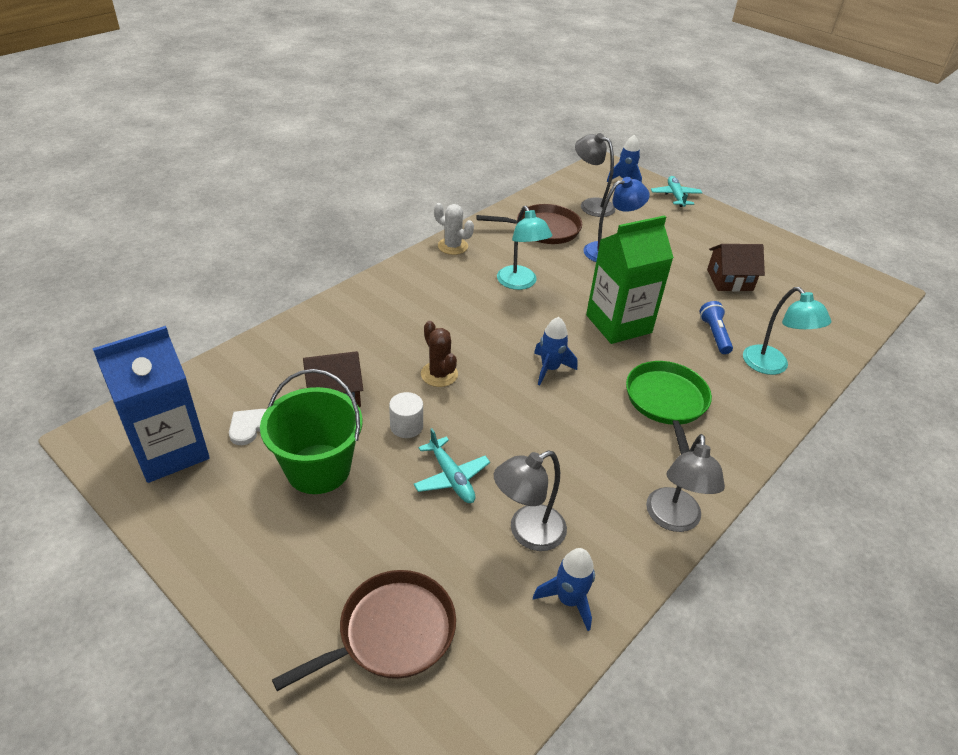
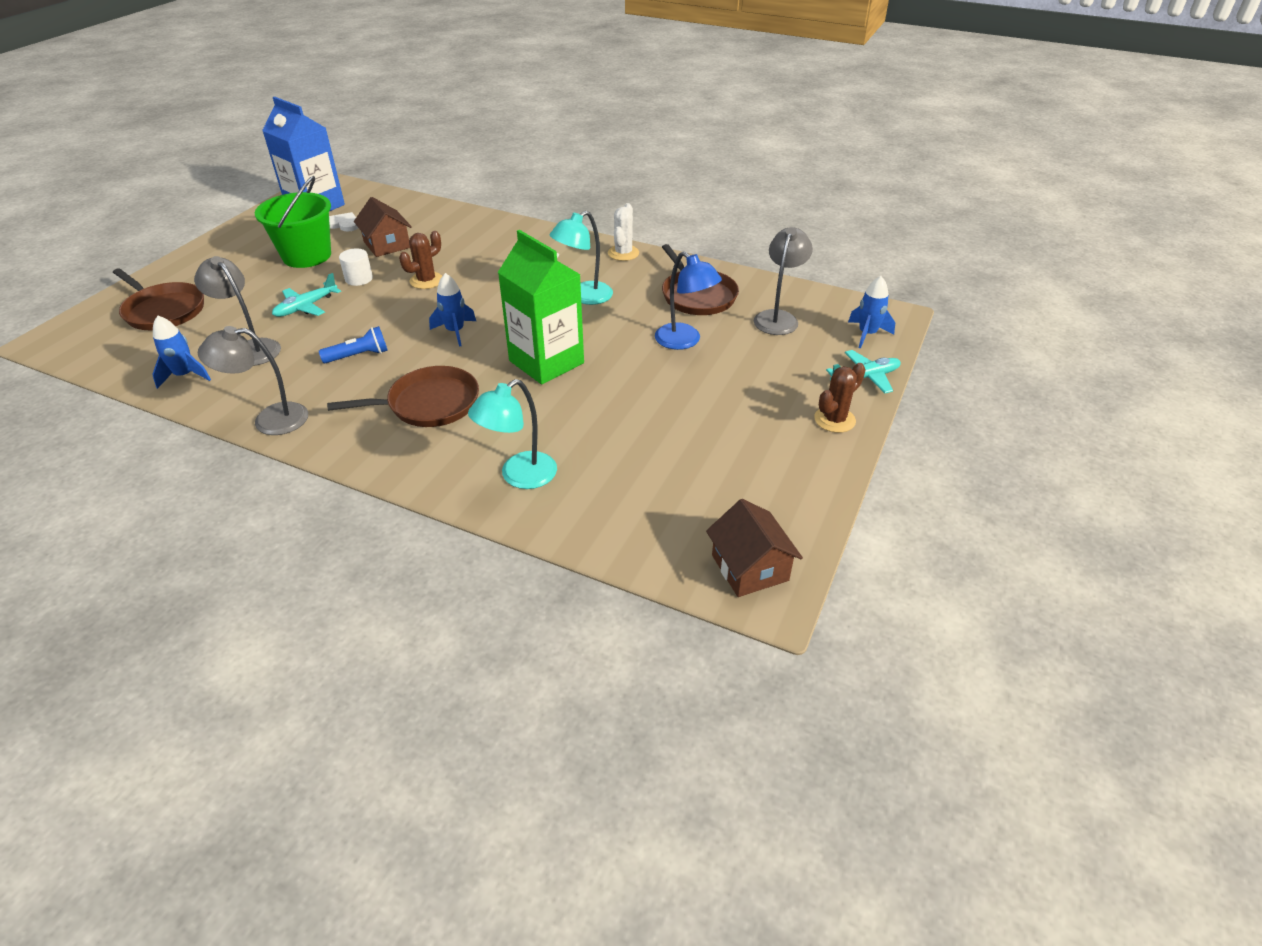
camera: 75 degrees right, 0 degrees up
green pan [626,361,712,454] -> brown pan [327,366,479,427]
blue flashlight [700,301,733,354] -> blue flashlight moved to [319,326,388,363]
brown house [707,244,765,292] -> brown house moved to [706,499,803,597]
none -> brown cactus [814,363,865,433]

